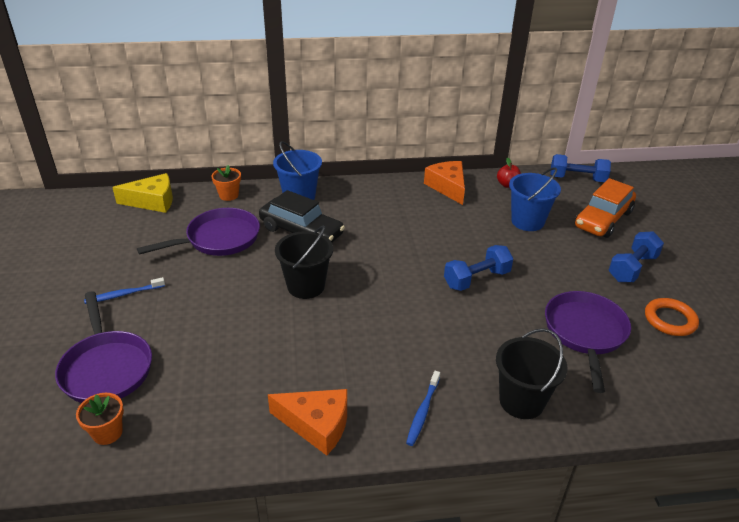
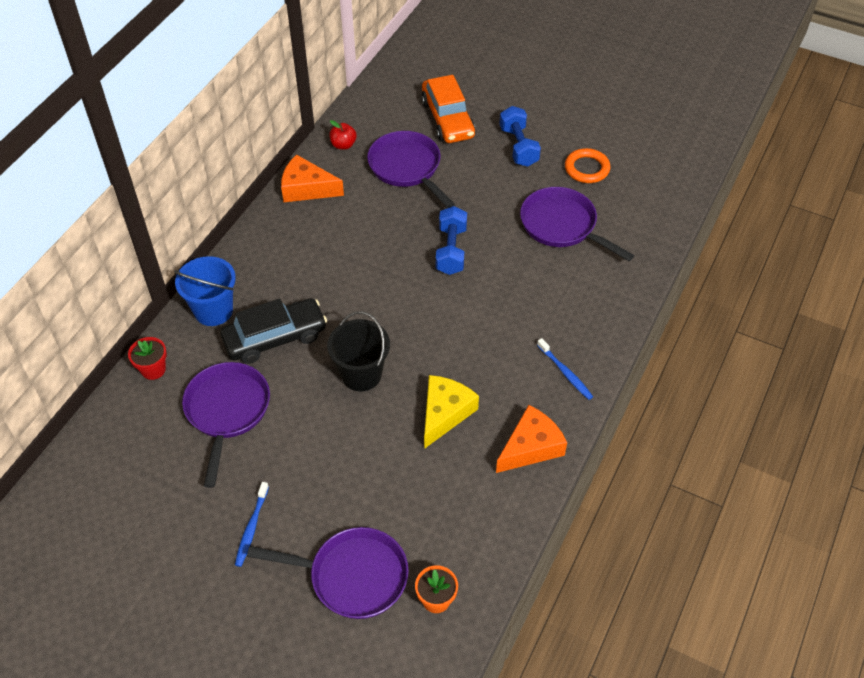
camera: 55 degrees left, 15 degrees up
yellow cheese [112,173,173,213] -> yellow cheese moved to [424,375,479,449]
orange flower pot [212,165,241,201] -> red flower pot [128,337,167,380]
black bucket [496,328,568,419] -> none
blue bucket [509,167,561,231] -> purple pan [367,131,455,208]
blue dumbbell [550,154,611,182] -> none

